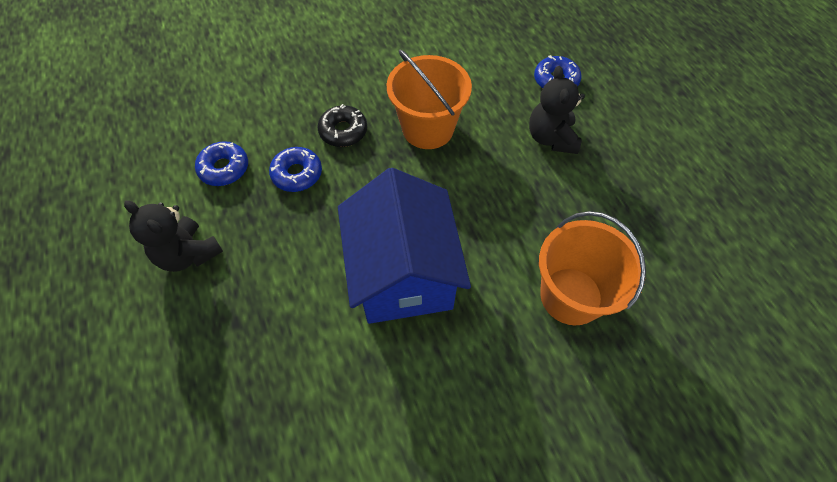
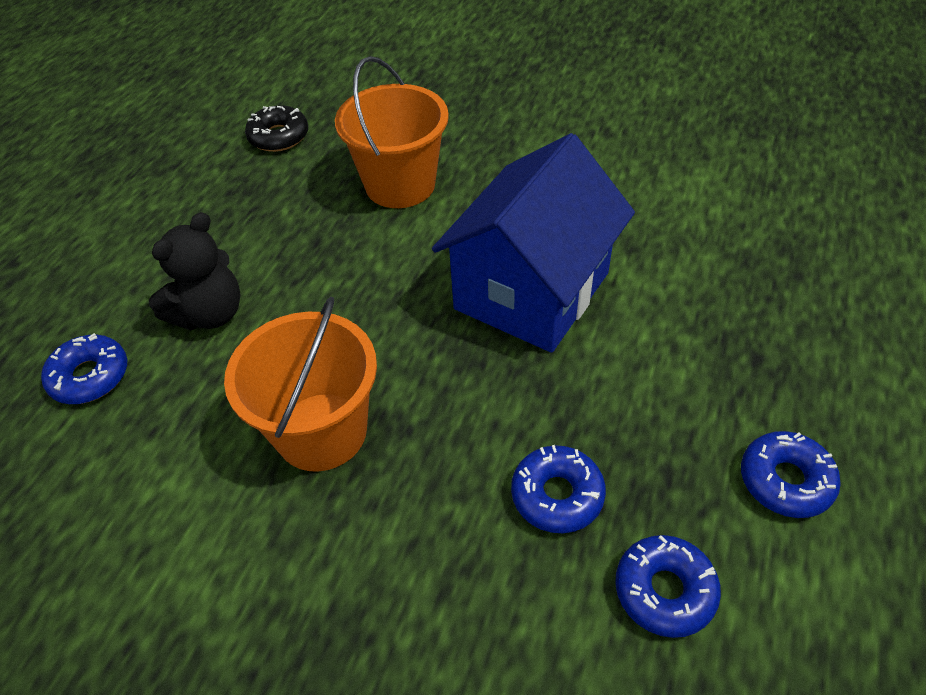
camera: 135 degrees left, 10 degrees down
black teddy bear [124,200,223,272] -> blue donut [741,431,841,518]
black donut [317,104,367,147] -> black donut moved to [245,105,308,152]

